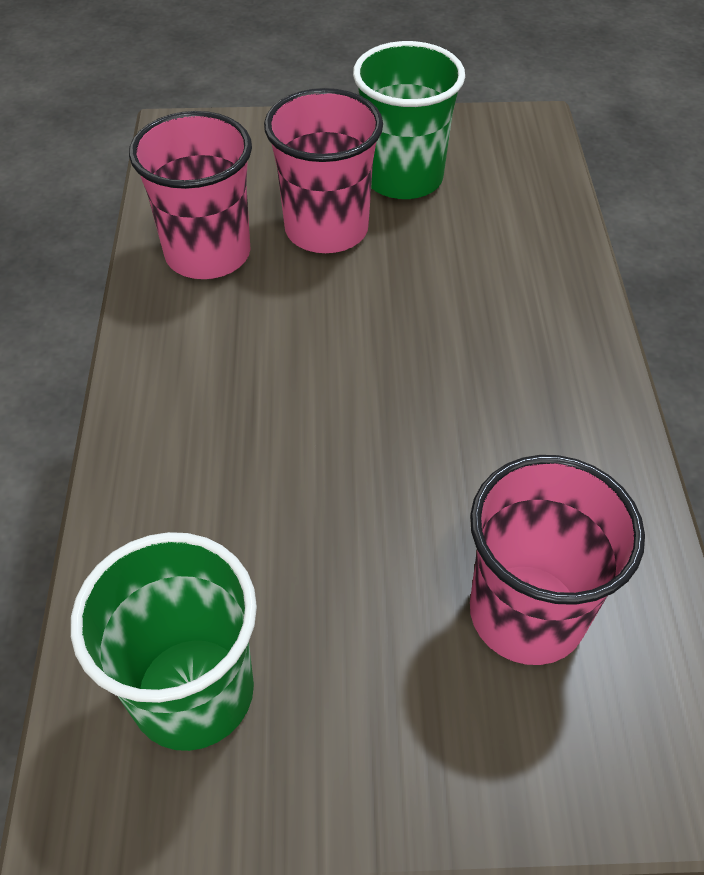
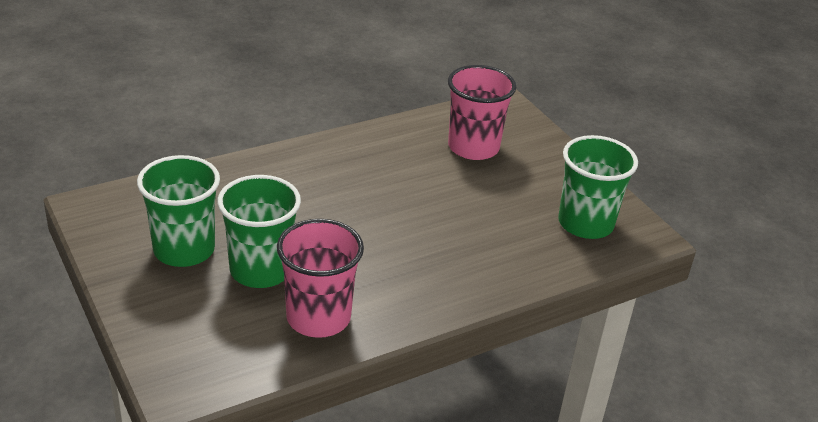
camera: 120 degrees left, 15 degrees down
pink cup [264,88,383,253] -> green cup [217,175,301,288]

